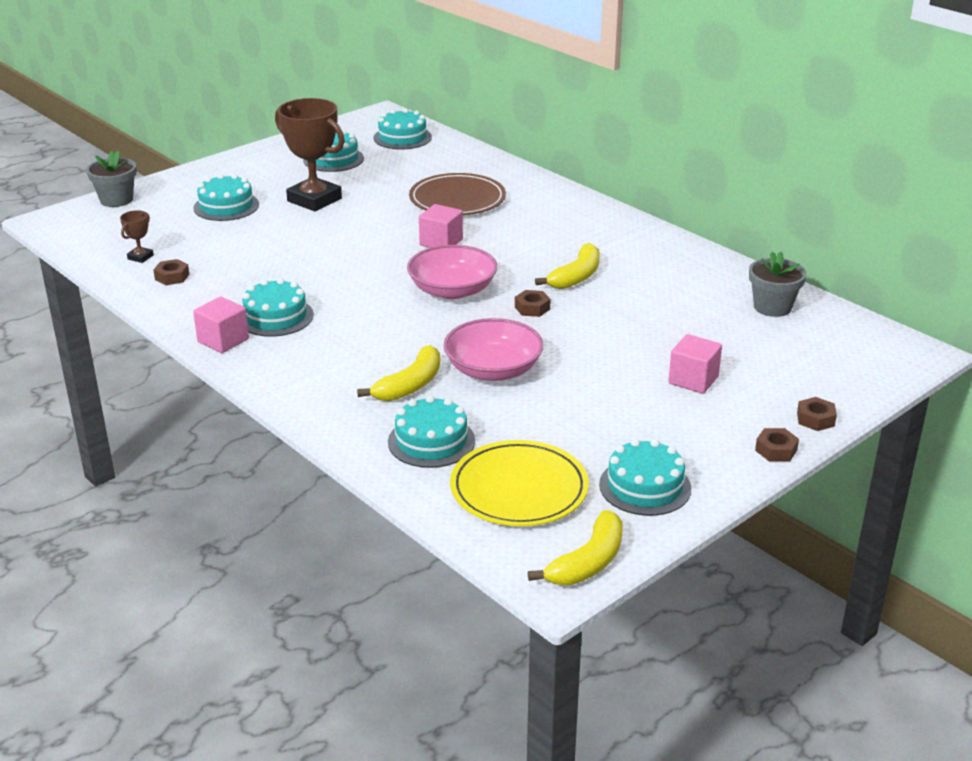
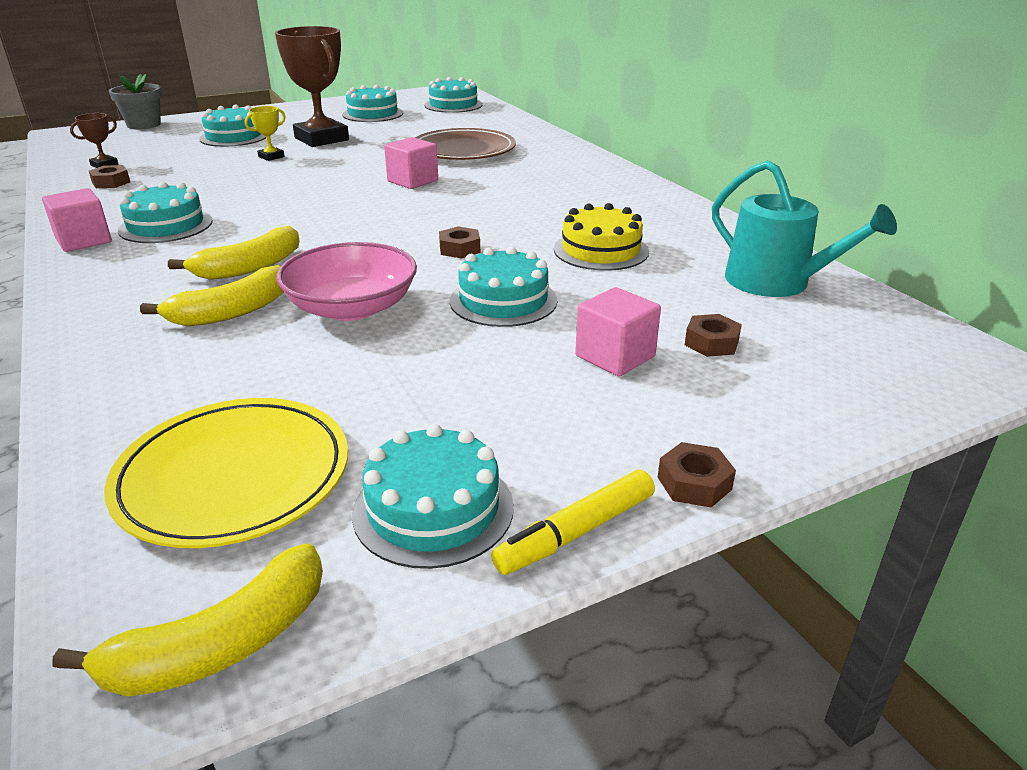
camera: 15 degrees right, 0 degrees up
turquoise cake [388,395,475,468] -> turquoise cake moved to [450,246,557,327]
pink bowl [407,245,497,299] -> none
yellow banana [535,243,600,289] -> yellow banana moved to [168,226,300,280]
grey flower pot [749,251,806,317] -> turquoise watering can [712,160,897,297]
brown nut [797,397,837,431] -> brown nut moved to [685,314,742,357]
none -> yellow trophy [245,106,286,161]
none -> yellow marker [491,470,655,575]
none -> yellow cake [554,203,649,271]

